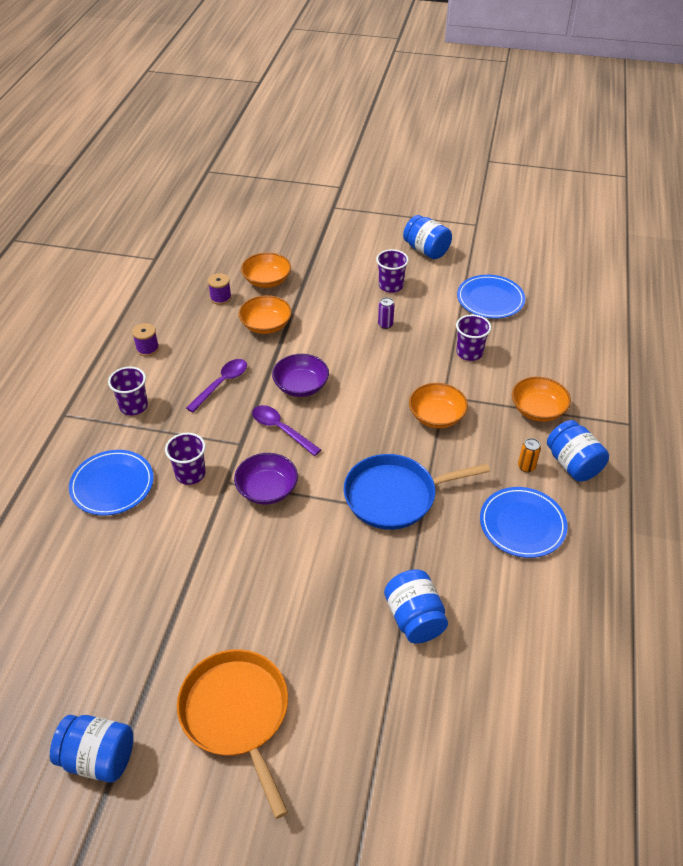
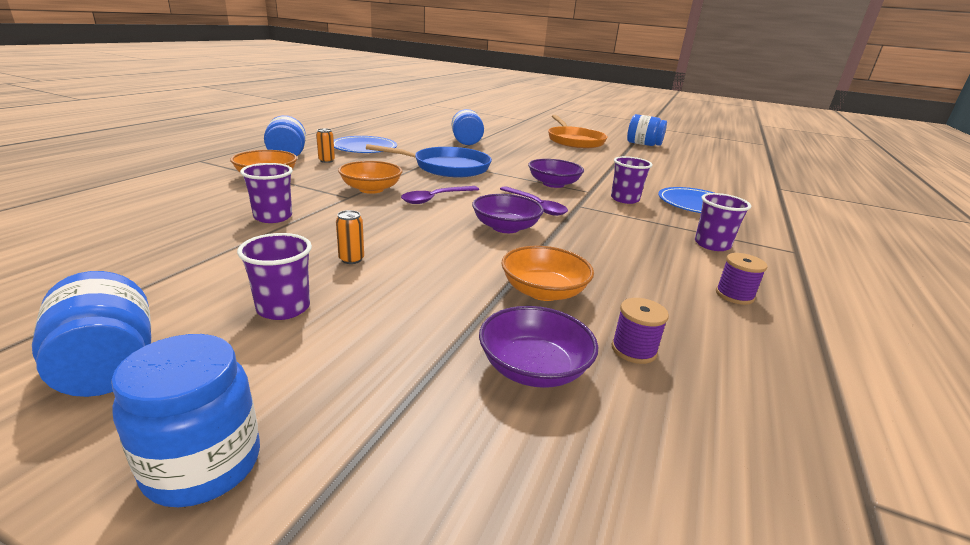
camera: 170 degrees left, 20 degrees down
purple spoon [186,359,247,412] -> purple spoon moved to [401,186,479,204]
orange bowl [241,252,291,288] -> purple bowl [479,306,598,388]
purple can [378,297,395,329] -> orange can [336,210,364,264]
blue plate [457,275,525,319] -> none
none -> blue jar [111,334,260,507]

